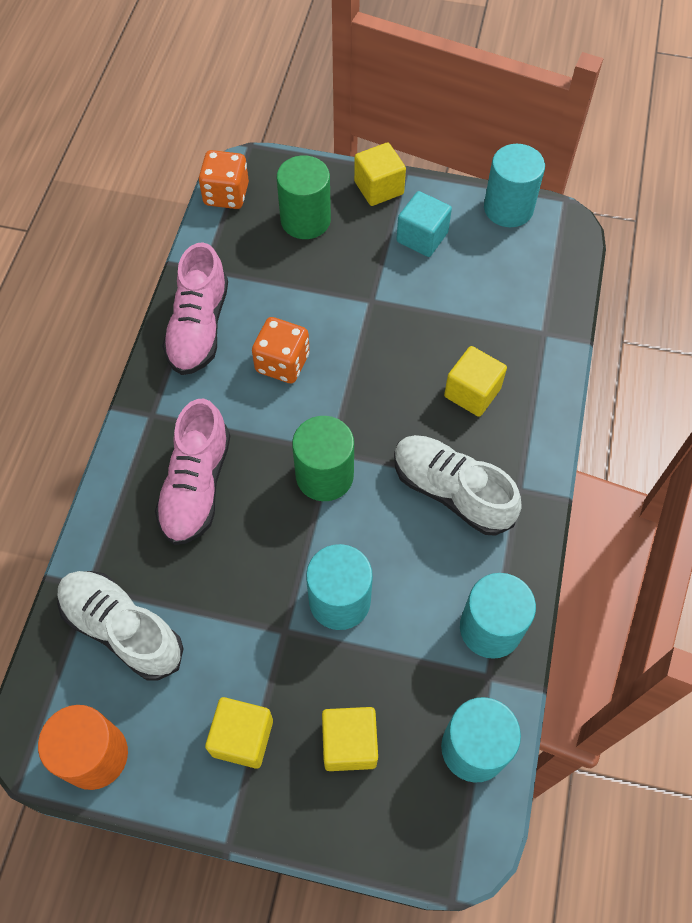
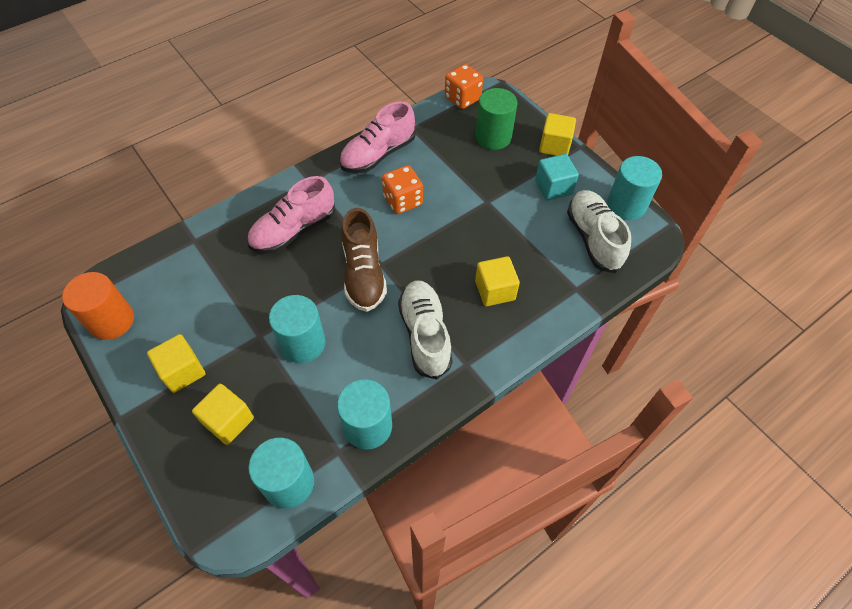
camera: 40 degrees right, 5 degrees down
white shoe [57,571,183,681] -> white shoe moved to [567,190,631,273]
green cylinder [292,416,354,501] -> brown shoe [341,208,387,312]

